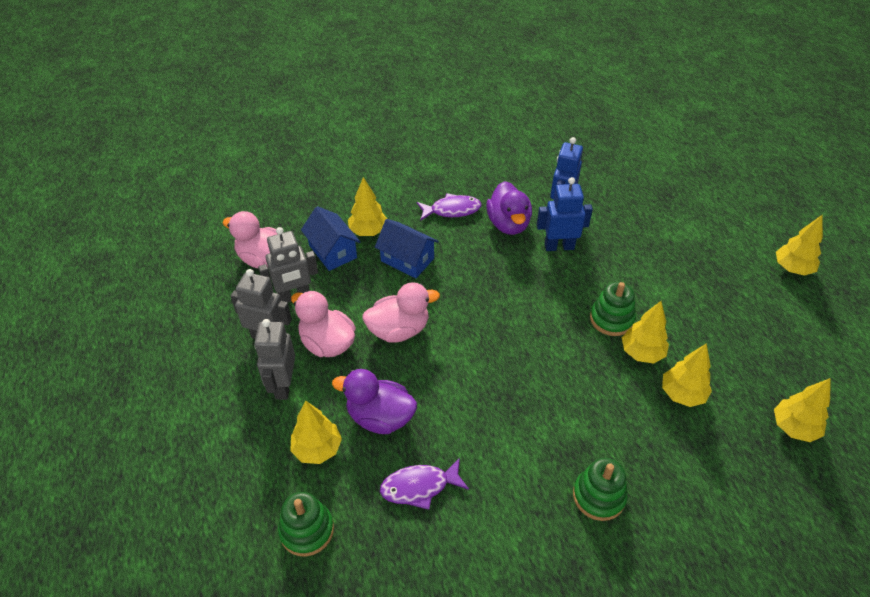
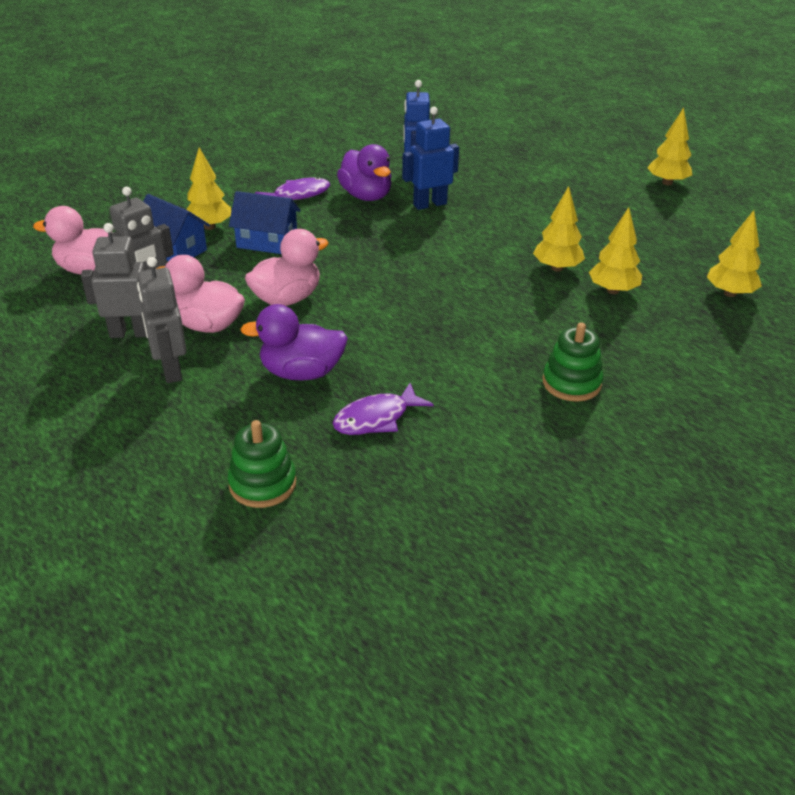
camera: 20 degrees left, 10 degrees down
yellow tree [290,400,342,464] -> none
green stacking toy [590,282,636,336] -> none

